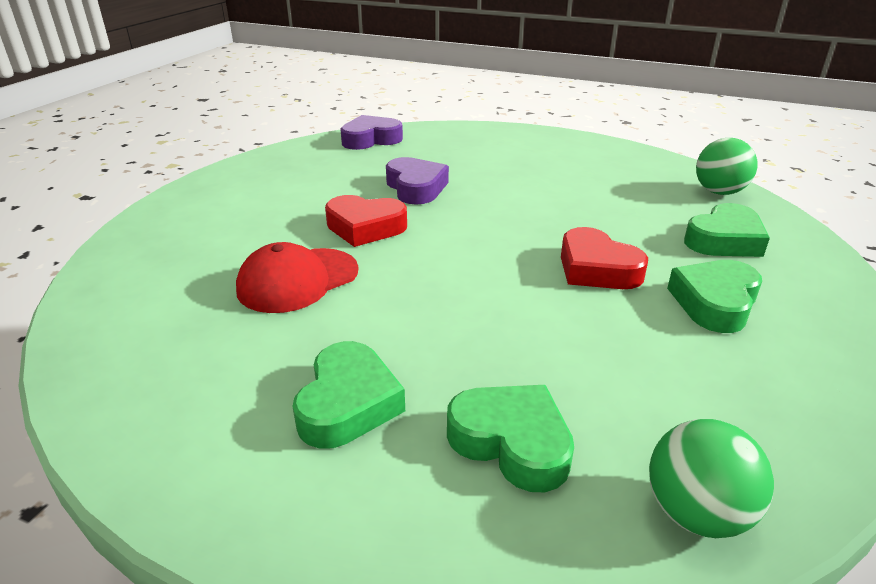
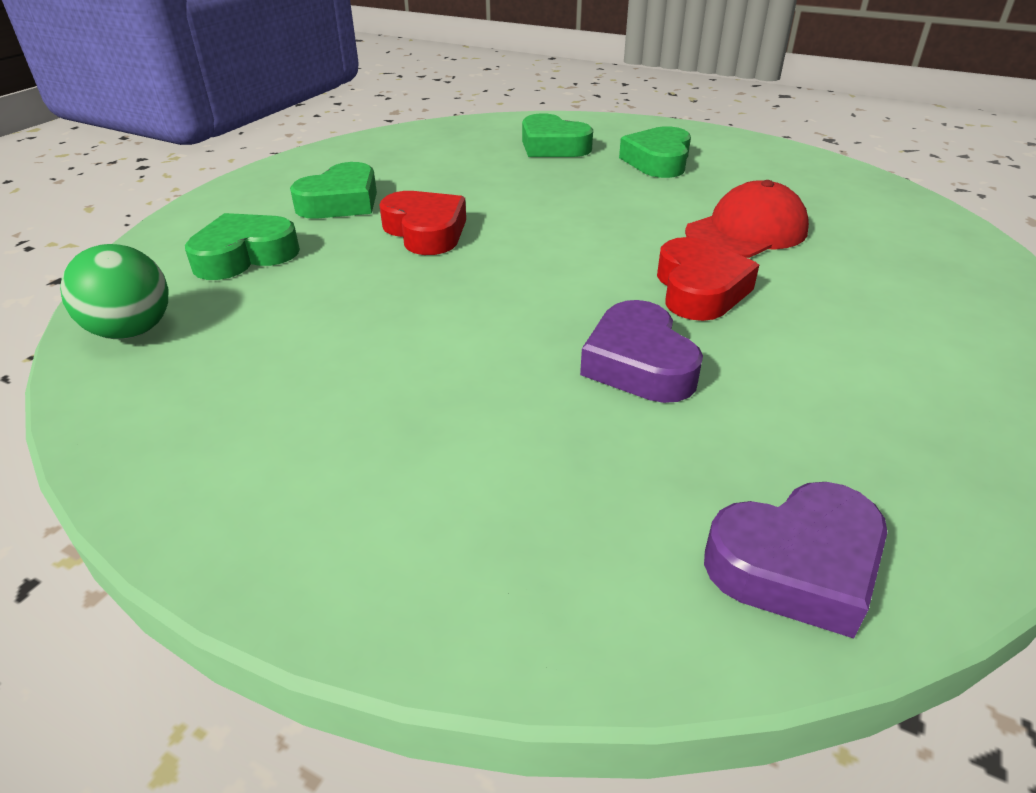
camera: 175 degrees left, 5 degrees up
red heart [325,195,407,247] -> red heart turned 75 degrees clockwise [657,237,759,321]
green ball [649,419,774,538] -> none

